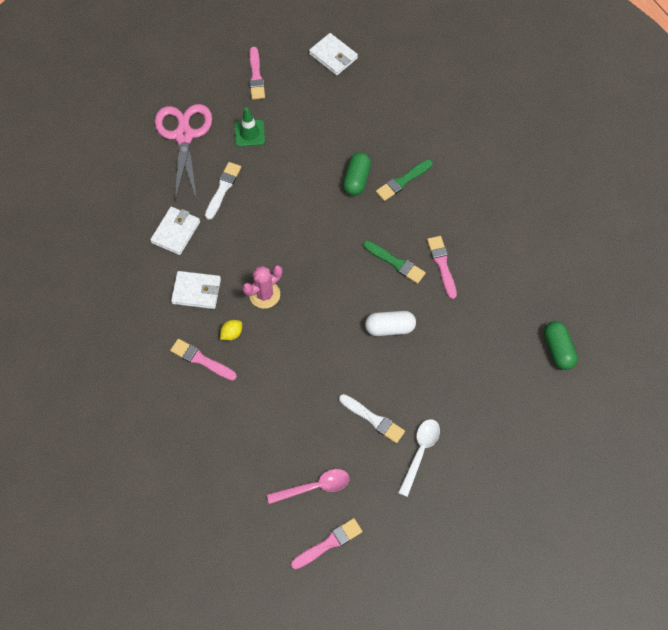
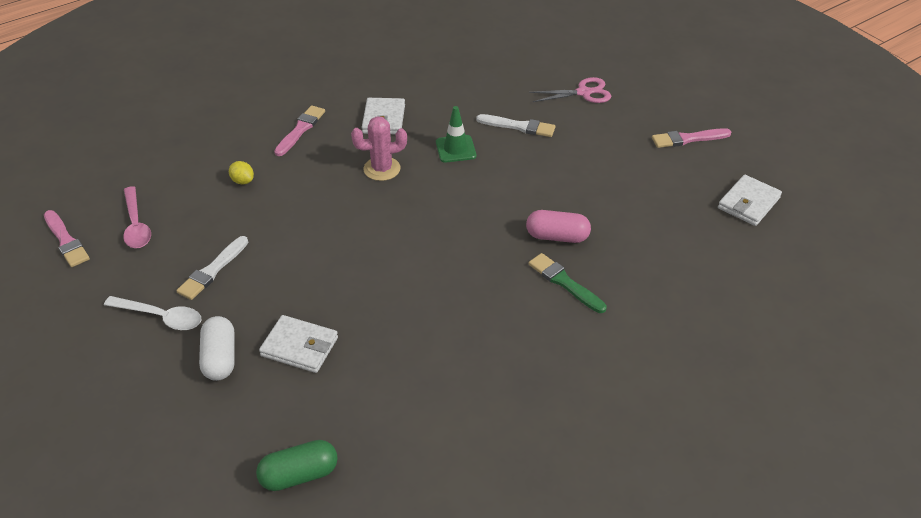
camera: 85 degrees right, 20 degrees down
white wallet [150,207,200,255] -> white wallet moved to [259,315,338,373]
pink scissors [155,104,212,201] -> pink scissors [529,77,611,103], size x0.61
yellow lemon [220,320,242,340] -> yellow lemon moved to [229,161,254,185]
green traffic cone [235,107,265,147] -> green traffic cone moved to [436,106,476,163]
pink cactus [242,265,282,309] -> pink cactus turned 60 degrees counterclockwise [351,116,407,181]
green capsule [343,152,371,196] -> pink capsule [526,210,591,243]
green brush [363,241,426,284] -> none
white capsule [365,311,416,336] -> white capsule moved to [199,316,234,381]
pink brush [427,236,457,299] -> none

